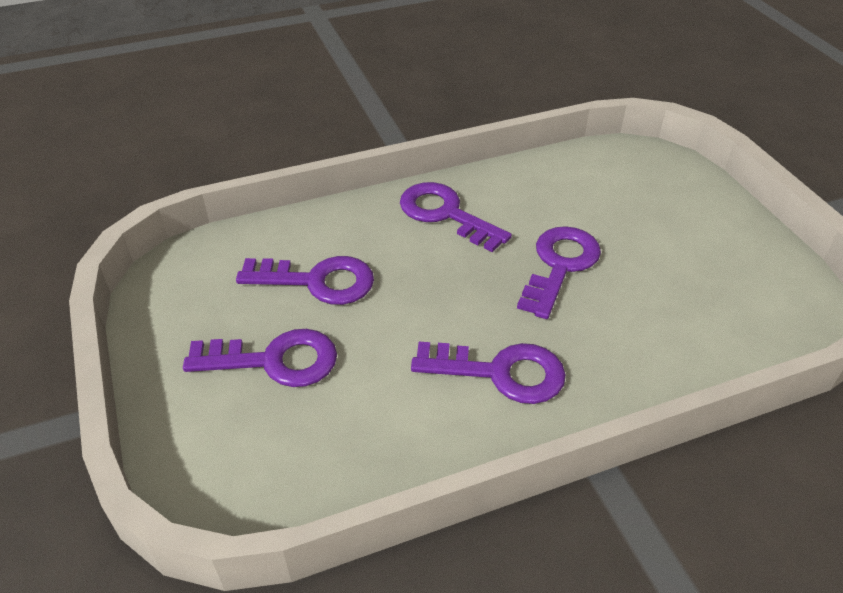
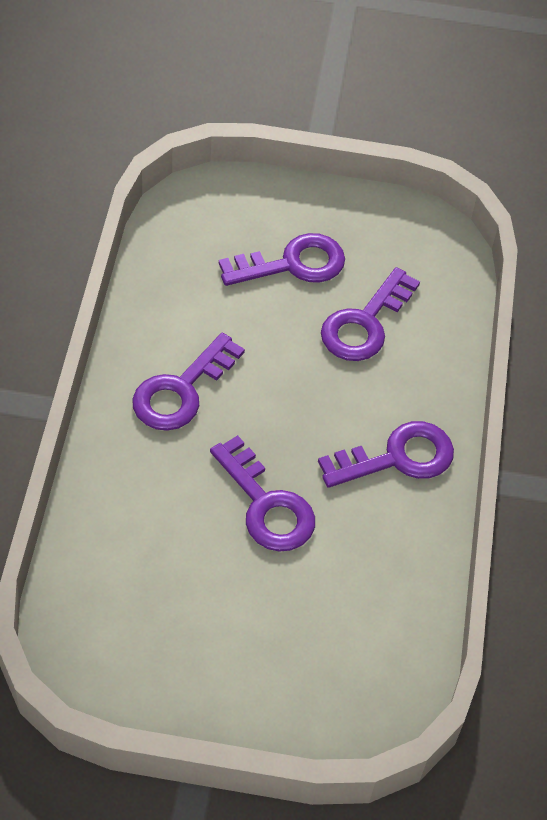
camera: 115 degrees right, 10 degrees up
purple key [183,329,337,387] -> purple key turned 135 degrees counterclockwise [219,233,345,286]

